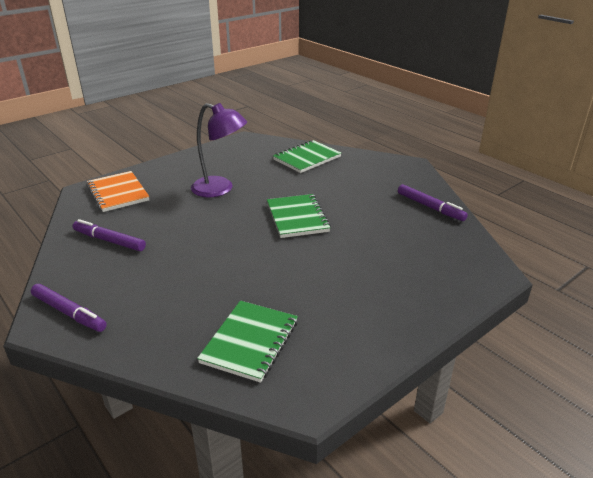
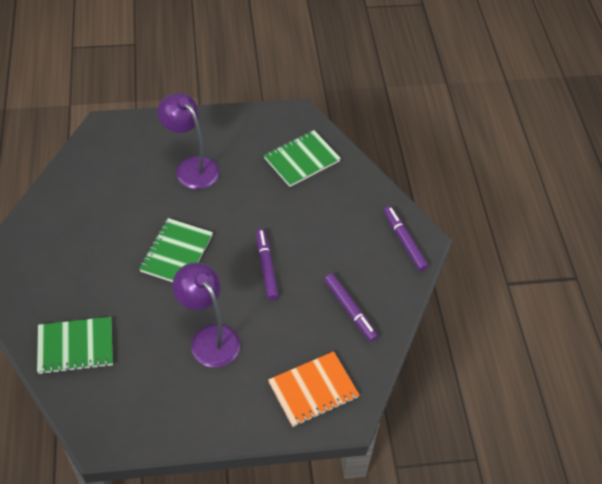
camera: 150 degrees left, 20 degrees up
orange notebook [87,171,149,212] -> orange notebook turned 60 degrees clockwise [268,351,360,427]
purple marker [398,184,468,221] -> purple marker moved to [256,229,279,300]
none -> purple lamp [158,93,219,189]

